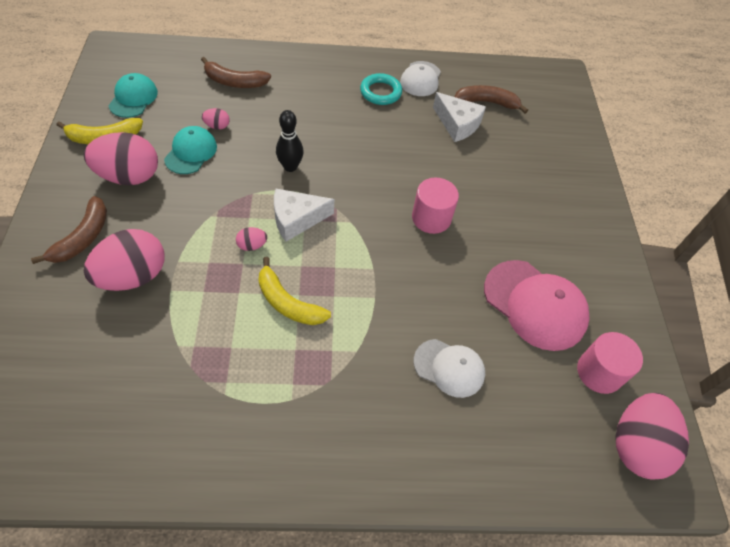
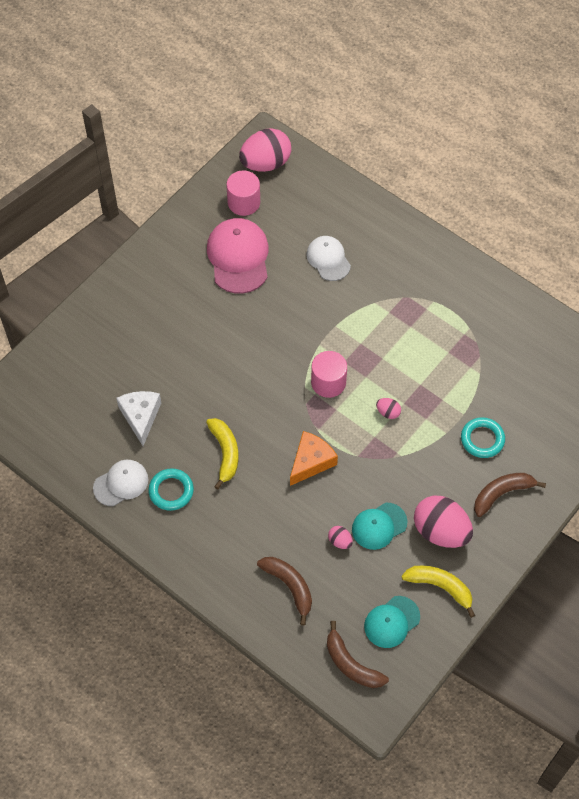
camera: 135 degrees left, 5 degrees up
pink egg [84,229,164,291] -> turquoise ring [461,417,505,458]
yellow banana [258,257,331,325] -> yellow banana moved to [206,418,238,489]
white cheese [274,189,334,242] -> none
black bowling pin [276,110,304,172] -> orange cheese [290,431,338,486]
pink cylinder [412,178,459,234] -> pink cylinder moved to [311,351,347,398]
brown banana [455,85,528,114] -> brown banana moved to [327,621,389,688]

